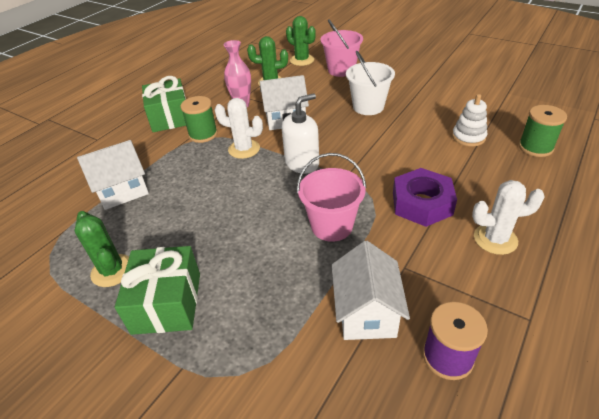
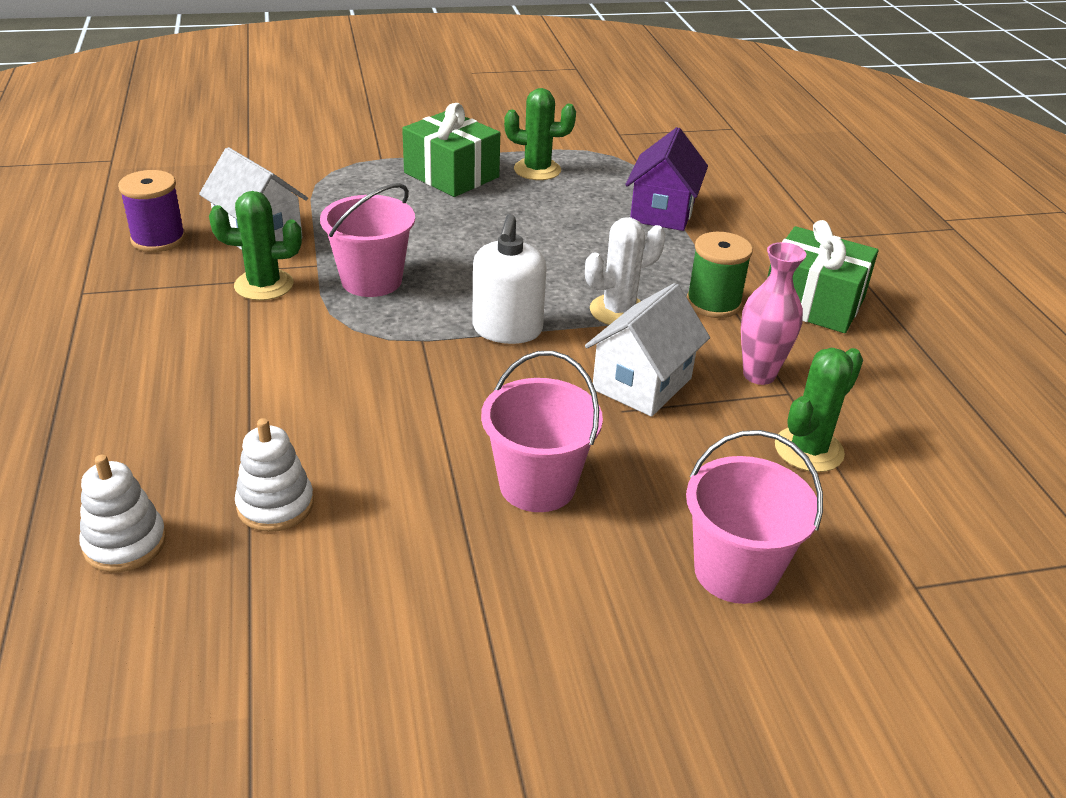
camera: 130 degrees right, 5 degrees down
white house [77,140,149,210] -> purple house [625,127,708,231]
green cactus [286,16,316,66] -> green cactus moved to [209,191,302,300]
white bucket [346,51,395,115] -> pink bucket [481,351,603,512]
purple nut [393,168,457,227] -> none
white cactus [472,180,545,255] -> none
green spool [519,105,567,157] -> white stacking toy [79,455,166,572]

